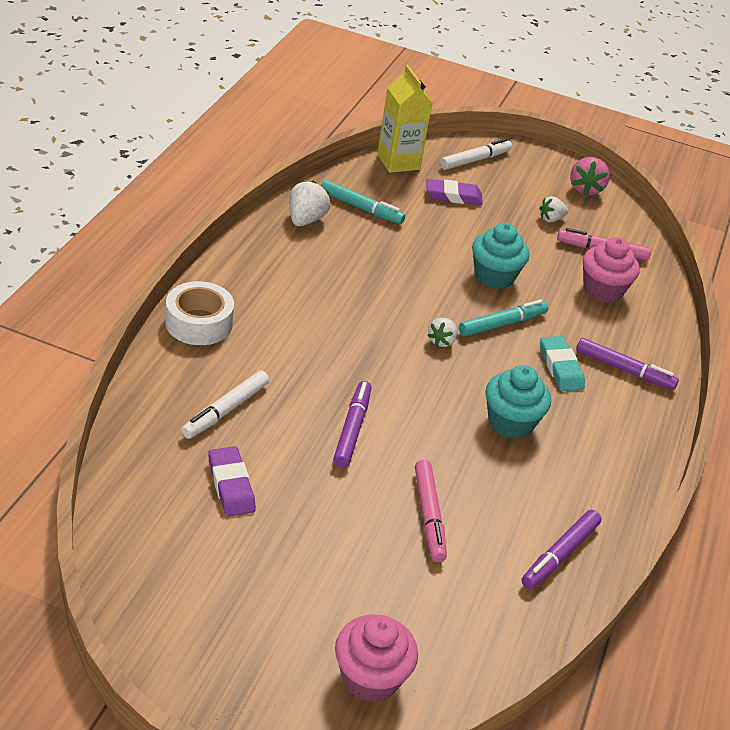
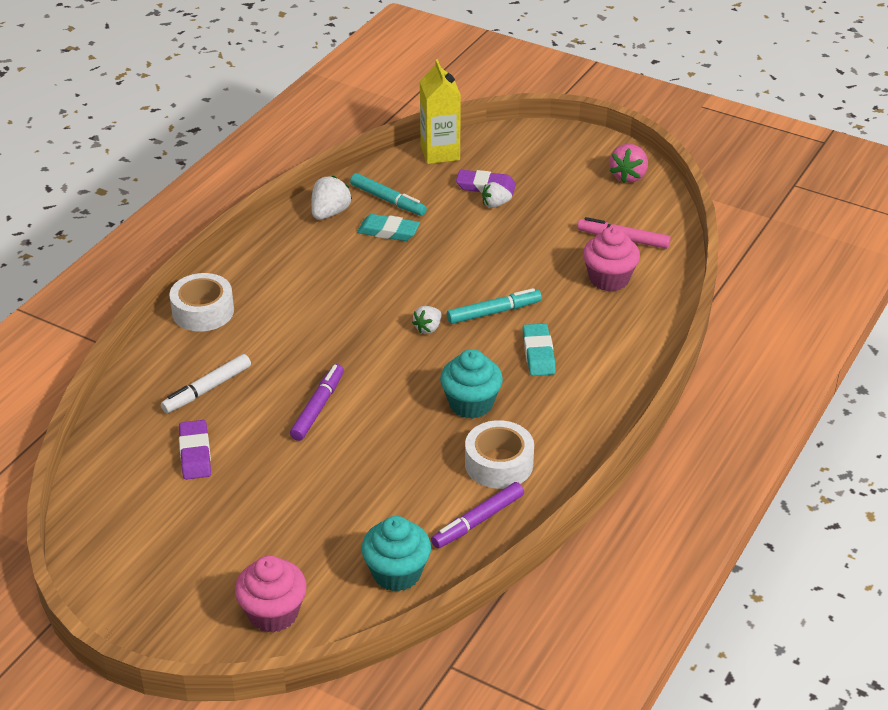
camera: 15 degrees right, 0 degrees up
pink marker [415,460,447,562] -> none
white marker [440,138,512,170] -> none
turquoise cupcake [472,223,529,289] -> turquoise cupcake moved to [361,516,431,592]
white strawberry [539,196,568,222] -> white strawberry moved to [482,182,512,208]
purple marker [576,338,679,390] -> none
none -> turquoise eraser [357,214,420,241]
none -> white tape [465,420,534,489]

